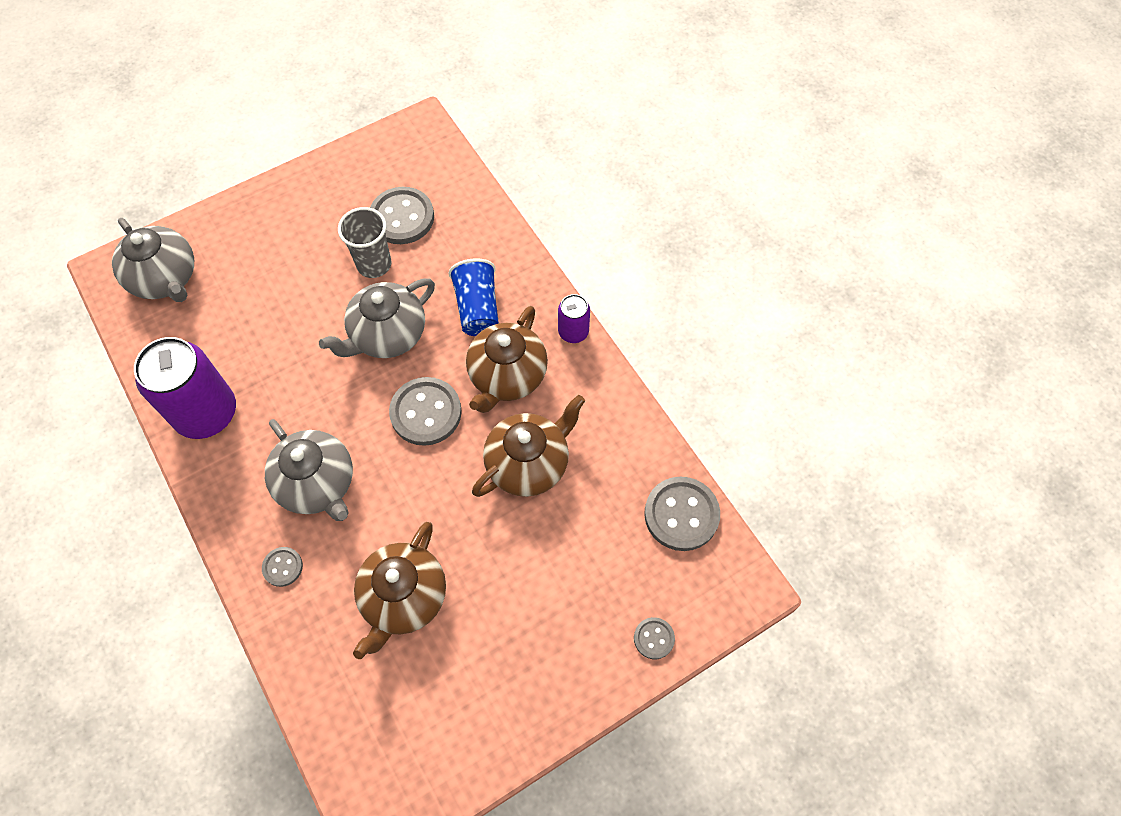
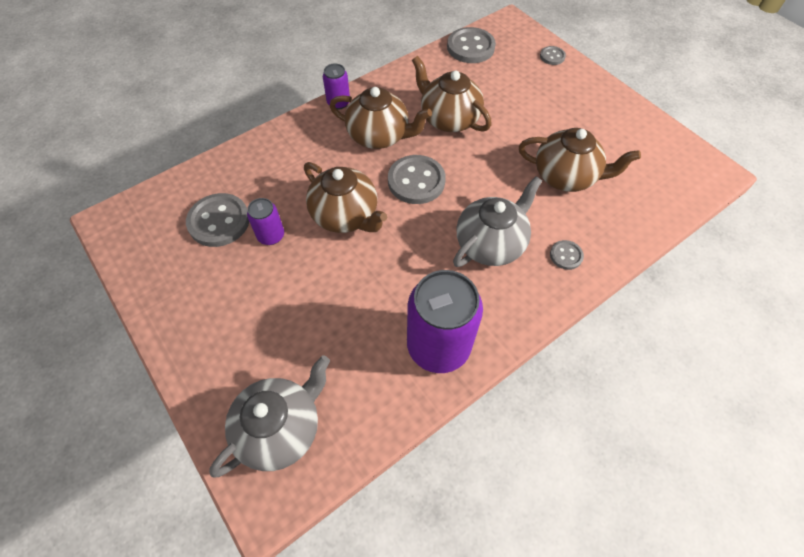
camera: 95 degrees left, 5 degrees down
grey teapot [319,279,435,358] -> brown teapot [304,162,387,233]
grey cup [338,207,392,278] -> purple can [247,198,284,245]
blue cup [449,258,499,336] -> none

